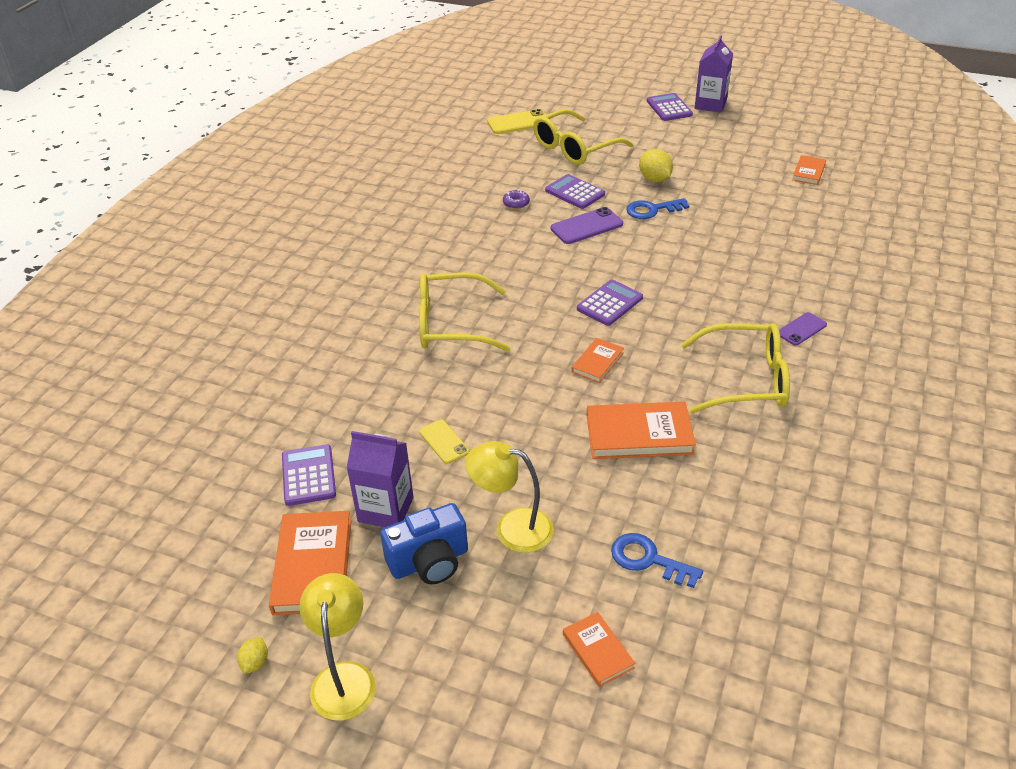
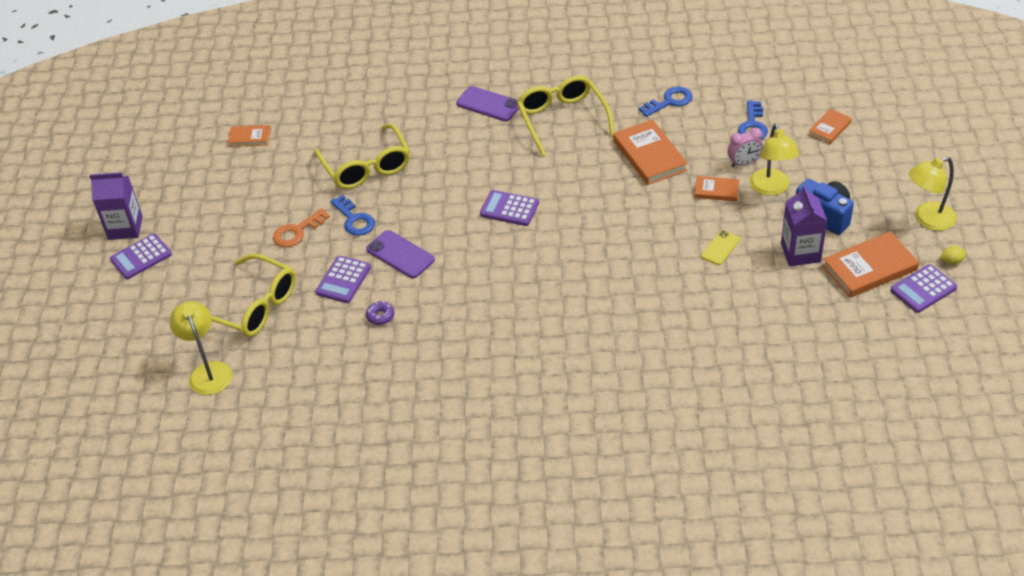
camera: 110 degrees left, 5 degrees up
purple calculator [282,444,336,506] -> purple calculator moved to [890,264,957,313]
yellow glasses [419,272,510,352] -> yellow glasses moved to [314,124,410,189]
yellow phone [487,109,546,134] -> yellow lamp [169,301,232,395]
orange book [571,338,624,383] -> orange book moved to [694,176,739,201]
yellow lemon [639,149,673,182] -> orange key [273,208,330,247]
purple phone [779,312,827,346] -> purple phone [456,86,519,122], size x1.55
none -> blue key [639,87,693,117]
none -> pink clock [728,128,763,167]

